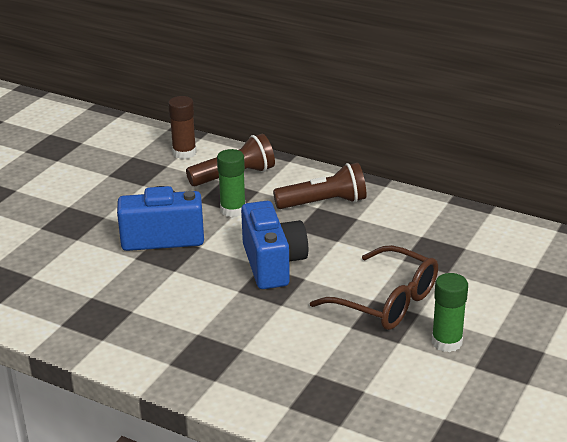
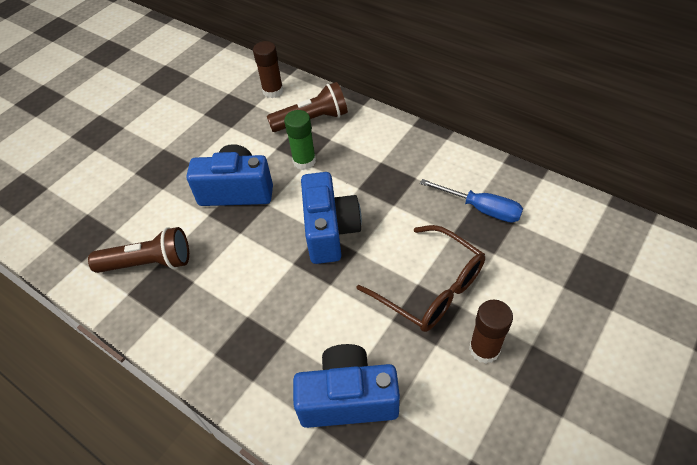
camera: 10 degrees right, 20 degrees up
brown flashlight [273,163,366,209] -> brown flashlight moved to [88,227,189,273]
green glue stick [432,273,468,352] -> brown glue stick [469,300,513,364]
none -> blue camera [293,344,400,428]
none -> blue screwdriver [420,179,523,223]

